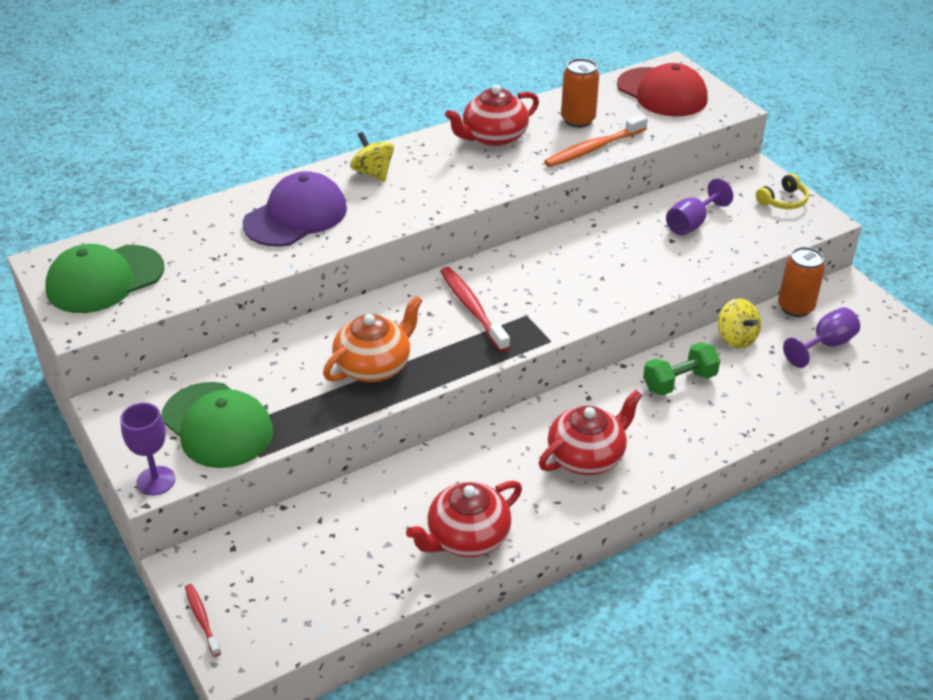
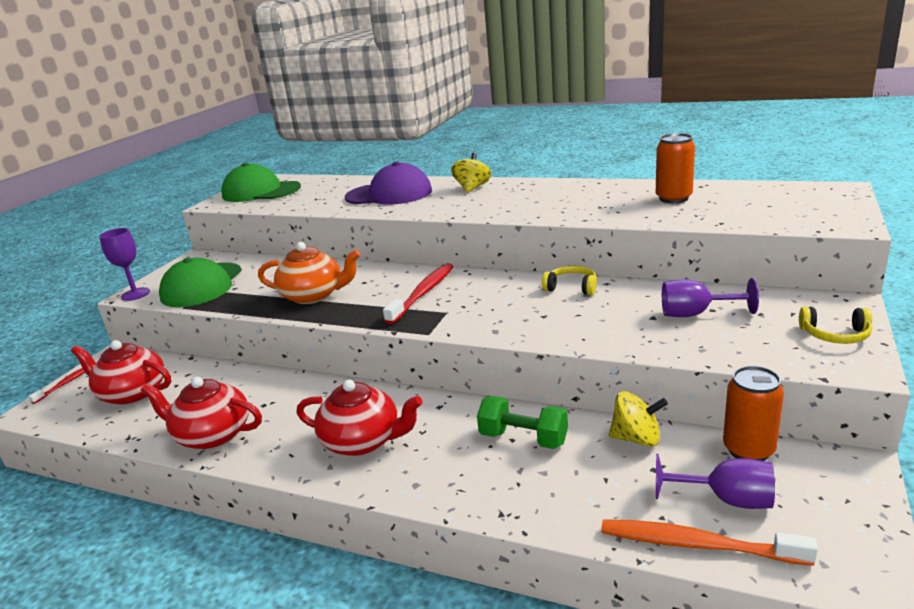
camera: 55 degrees right, 15 degrees down
red teapot [445,85,539,147] -> red teapot moved to [71,340,171,405]
orange toothbrush [544,114,648,167] -> orange toothbrush moved to [601,519,818,566]
red cap [617,63,708,116] -> none
yellow spinning top [718,299,761,348] -> yellow spinning top turned 105 degrees counterclockwise [609,391,668,447]
none -> yellow headphones [542,266,597,295]

